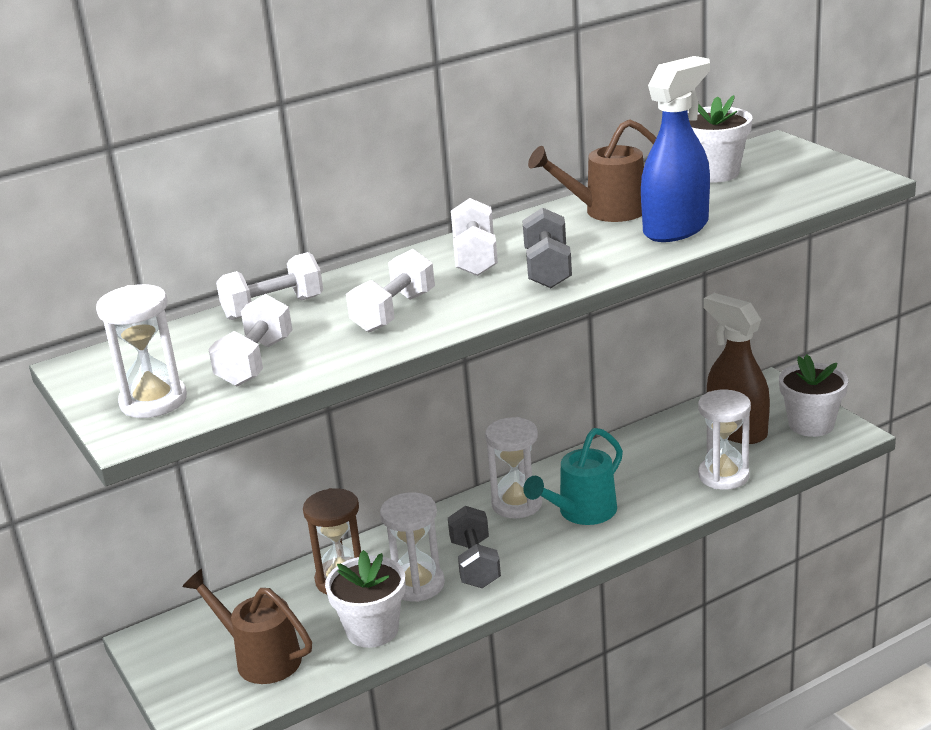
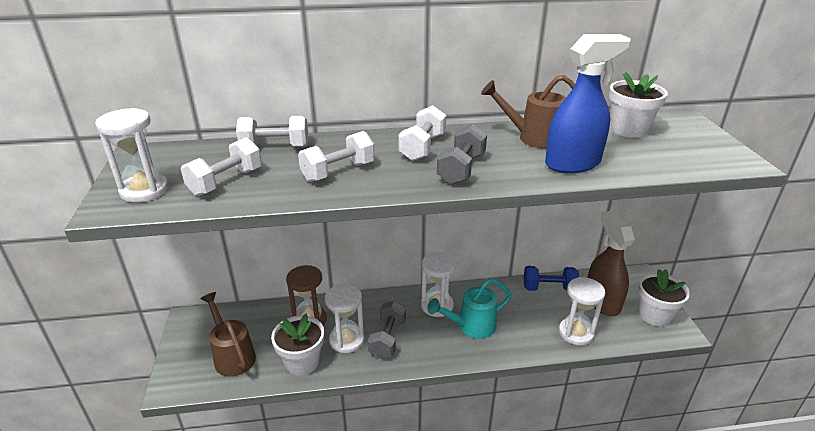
camera: 20 degrees right, 5 degrees up
none -> blue dumbbell [524,266,579,291]

